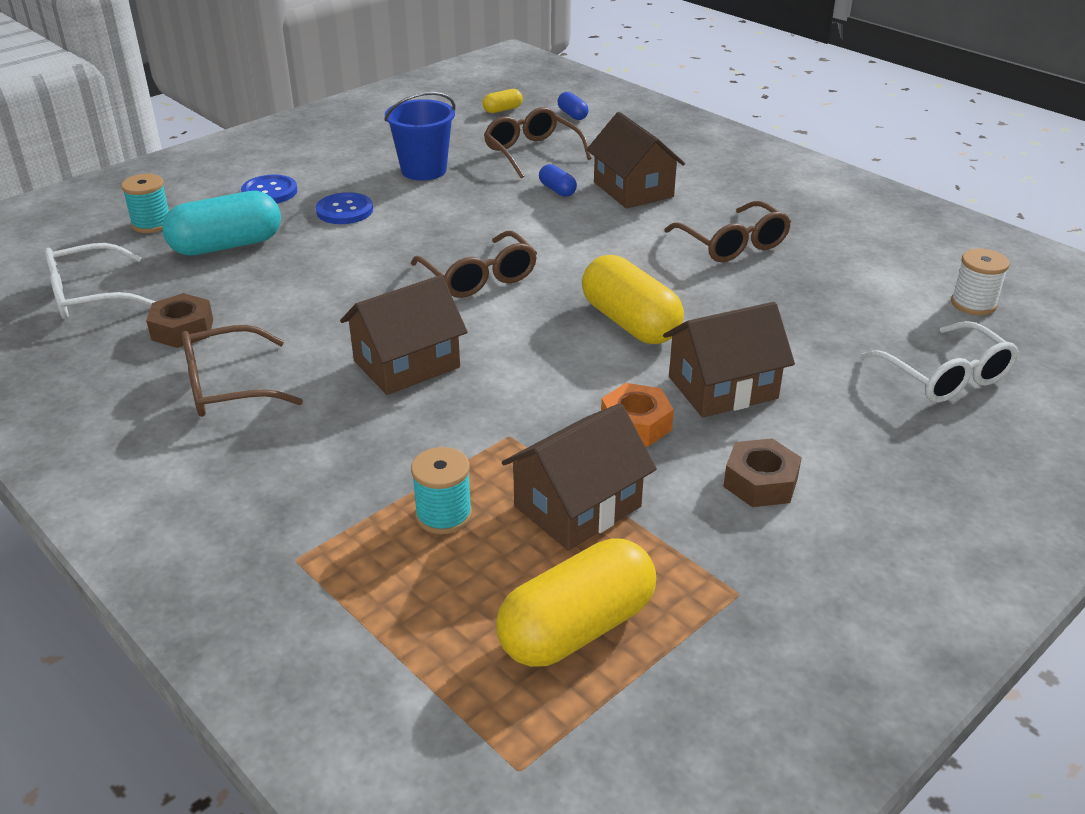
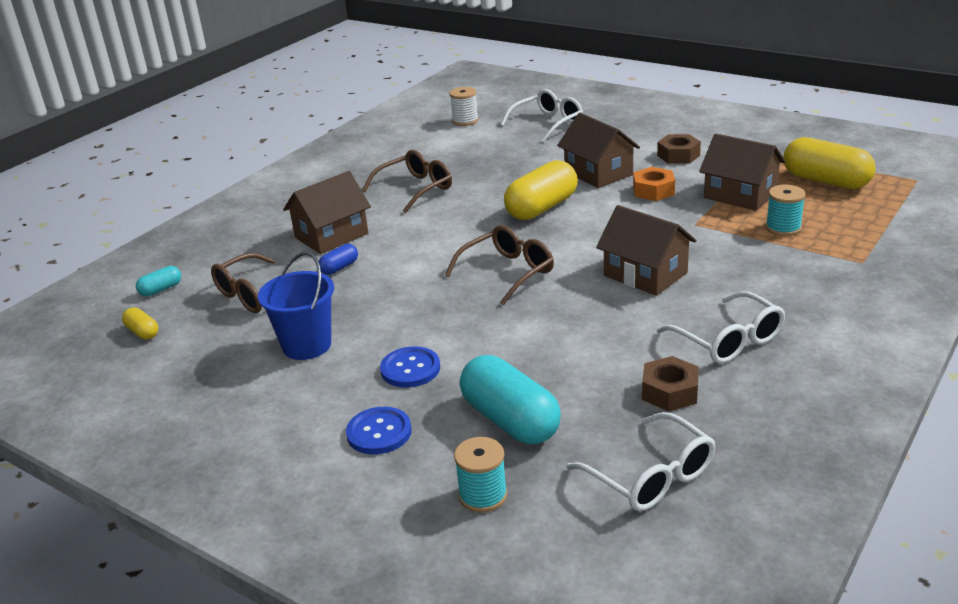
camera: 100 degrees left, 5 degrees down
brown glasses [182,325,303,417] -> white glasses [657,291,785,363]
blue capsule [558,92,589,120] -> turquoise capsule [136,266,181,296]

